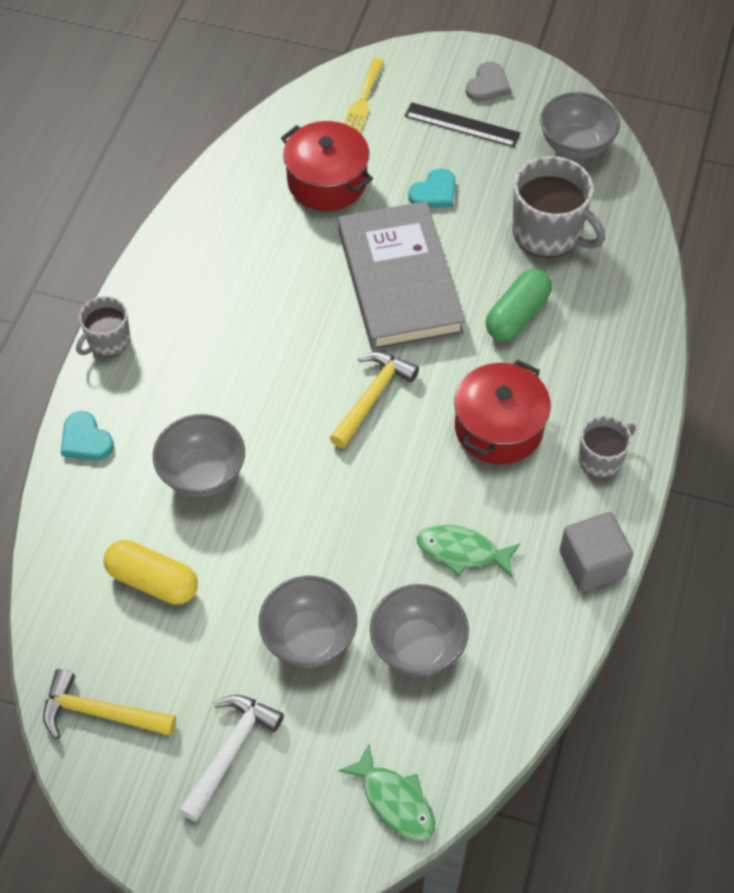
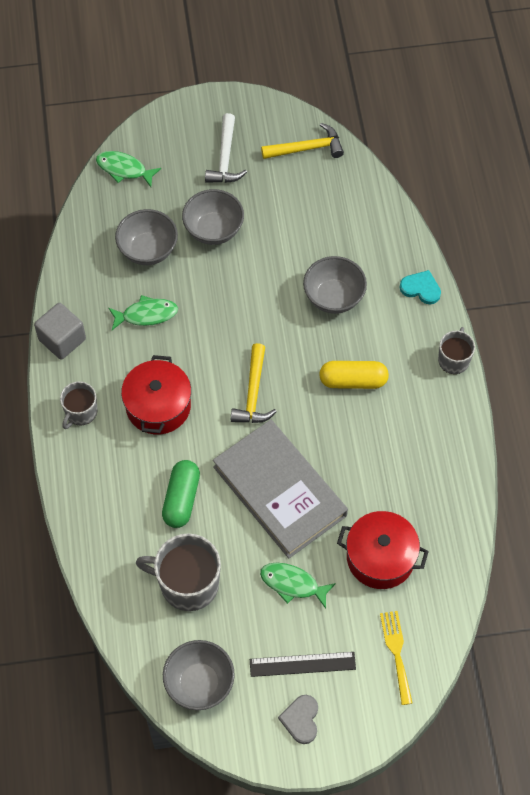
camera: 155 degrees right, 5 degrees up
yellow capsule [104,540,198,604] -> yellow capsule moved to [319,361,389,389]
turquoise heart [408,168,455,208] -> green fish [260,563,336,609]

